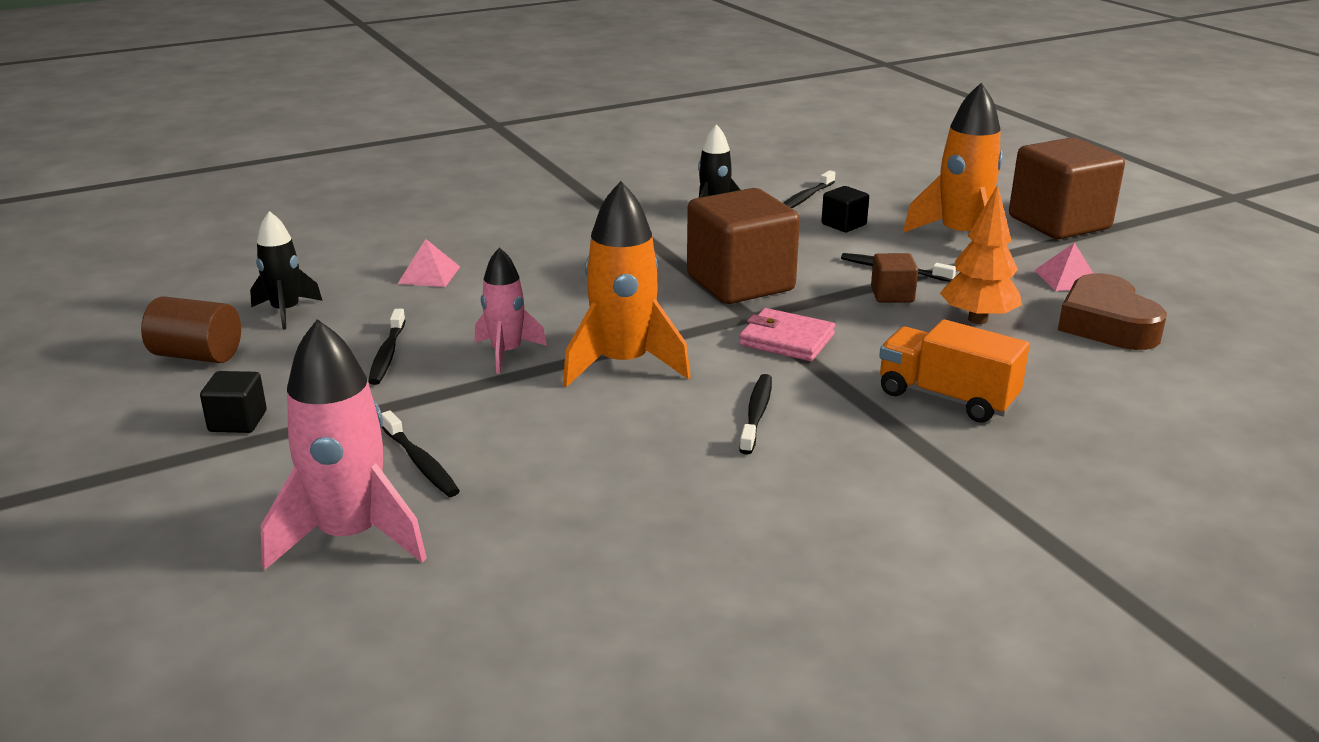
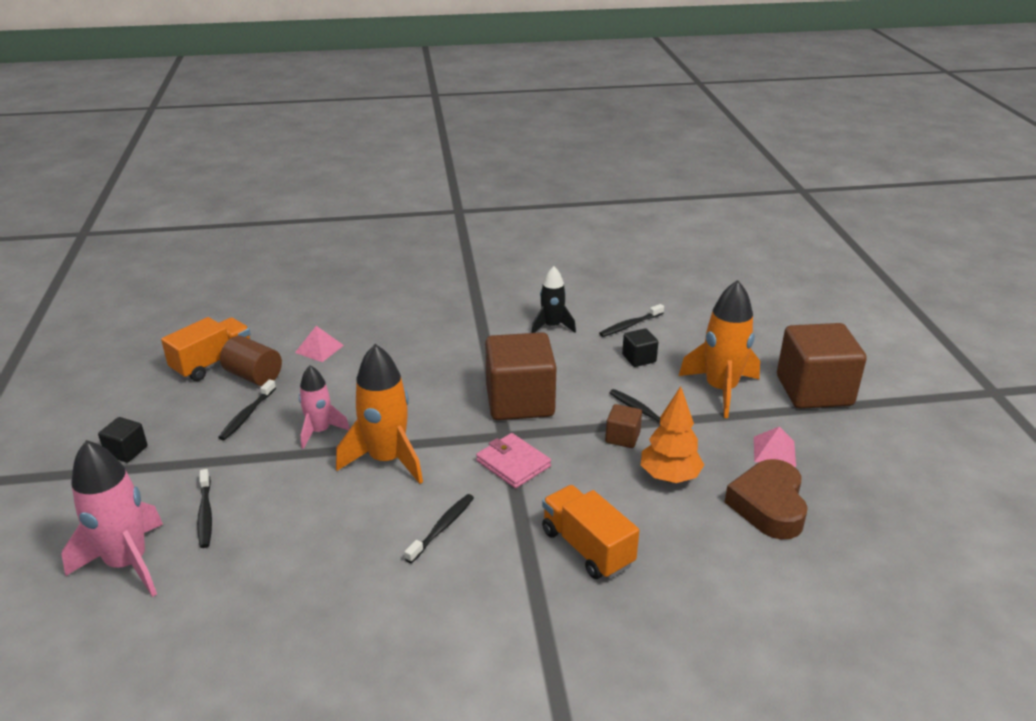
camera: 20 degrees right, 5 degrees up
brown cylinder [141,296,241,363] -> brown cylinder moved to [220,336,282,386]
black rocket [250,211,323,330] -> orange truck [161,317,251,381]

